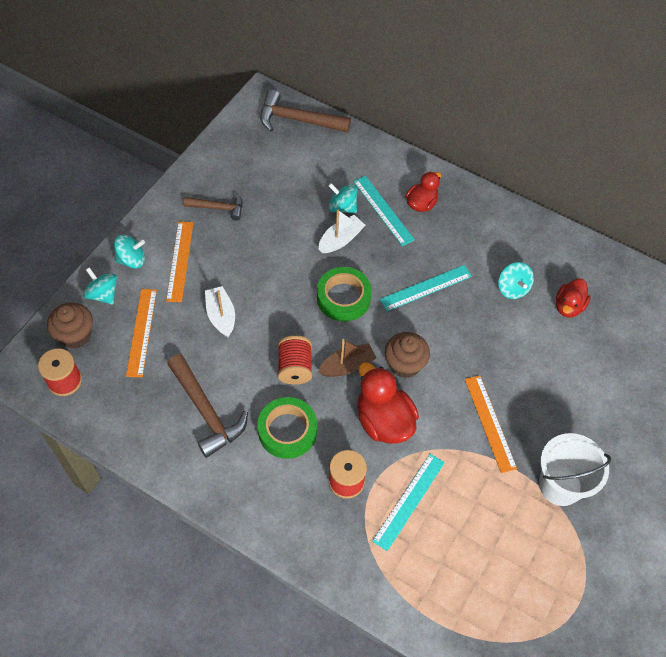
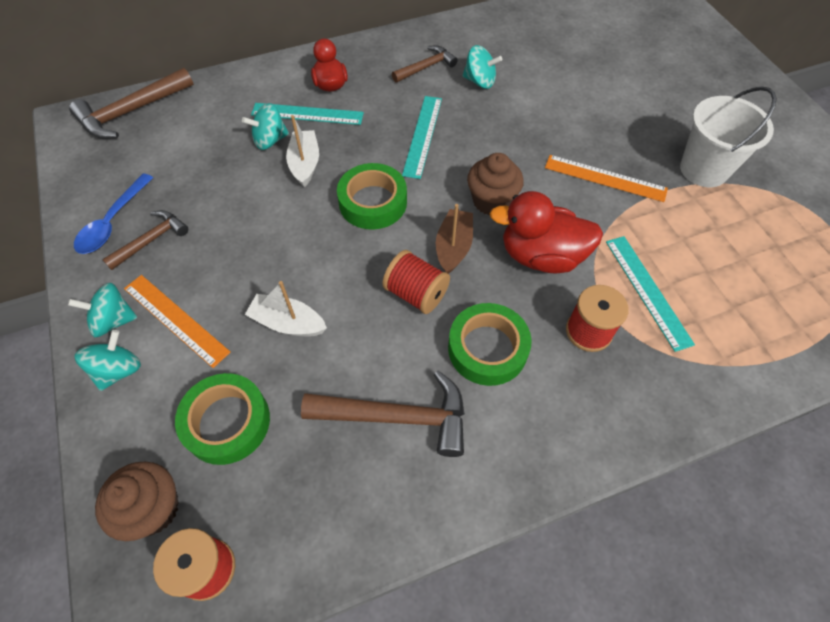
camera: 50 degrees left, 0 degrees up
turquoise spinning top [83,267,117,304] -> turquoise spinning top moved to [68,283,137,337]
orange ruler [126,289,157,377] -> green tape [175,373,270,465]
red duck [556,278,591,318] -> none
none -> blue spoon [74,174,153,254]
none -> brown hammer [392,46,458,83]

